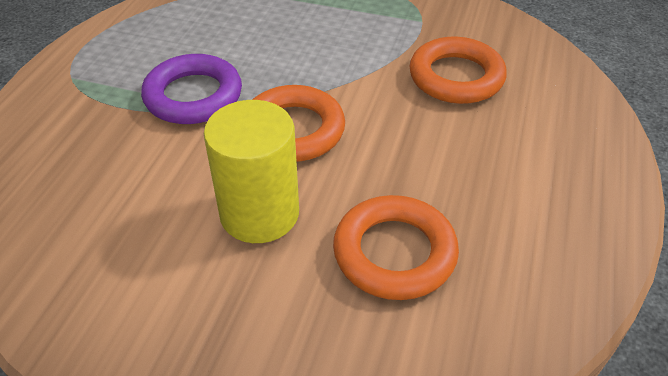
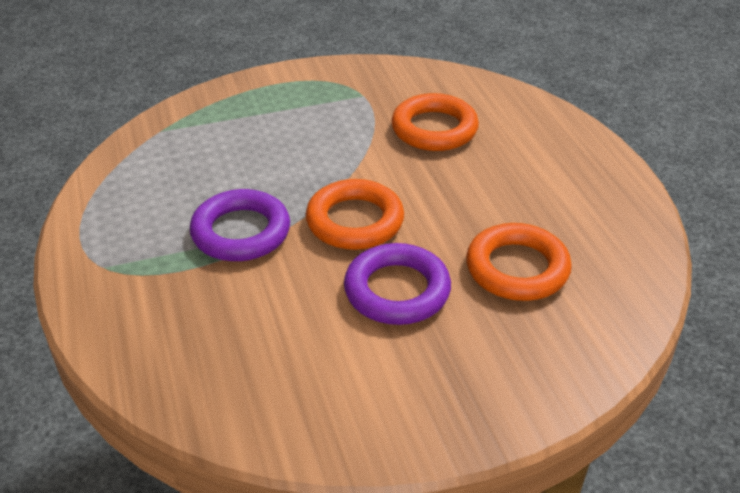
camera: 35 degrees left, 5 degrees down
yellow cylinder [204,100,299,243] -> purple ring [344,243,451,325]

